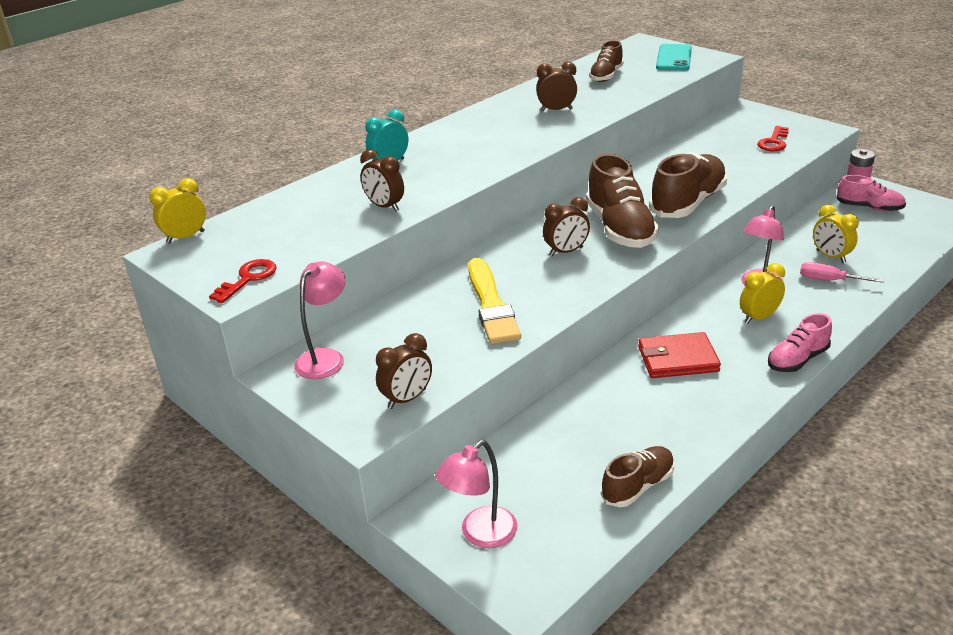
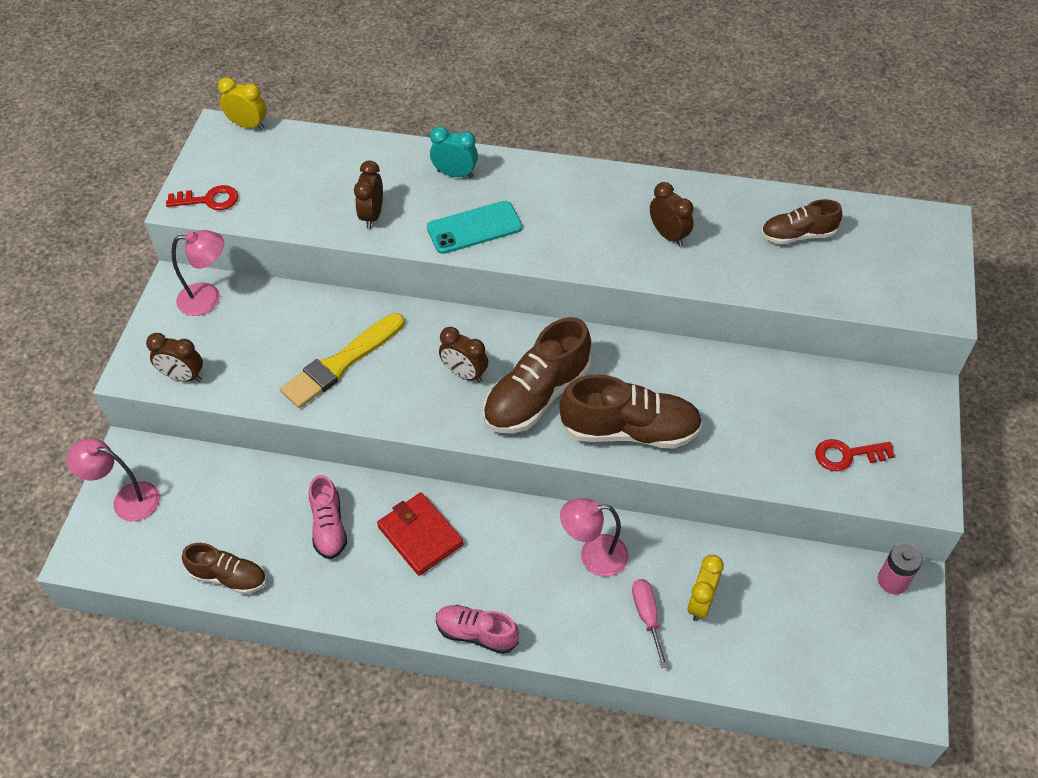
camera: 55 degrees right, 20 degrees up
turquoise phone [656,44,692,71] -> turquoise phone moved to [427,201,522,254]
yellow clock [740,263,785,324] -> none
pink shoe [836,175,906,211] -> pink shoe moved to [309,475,347,559]

